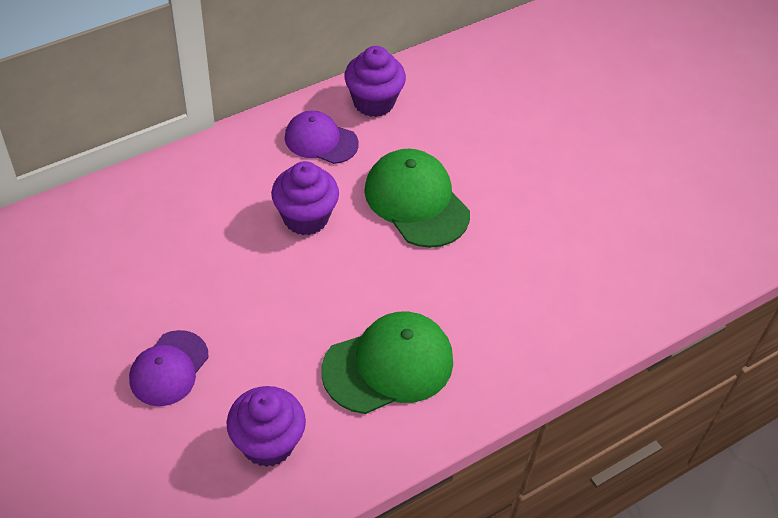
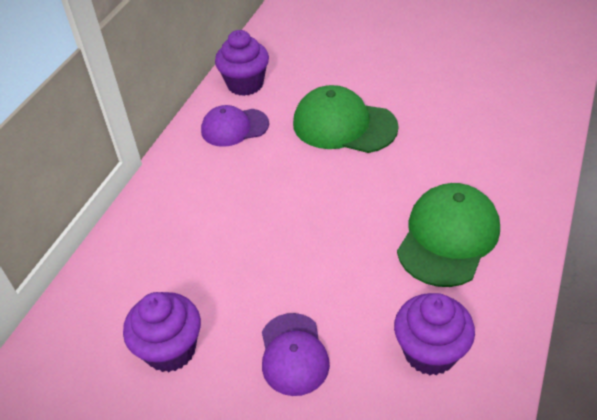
camera: 30 degrees left, 5 degrees down
purple cupcake [271,161,339,235] -> purple cupcake moved to [123,292,201,372]

